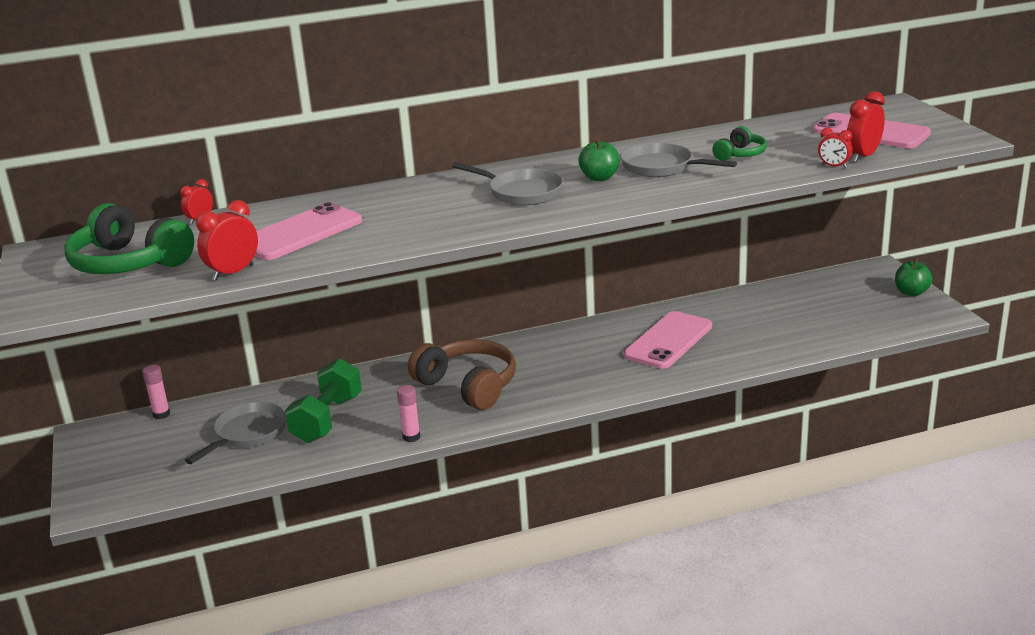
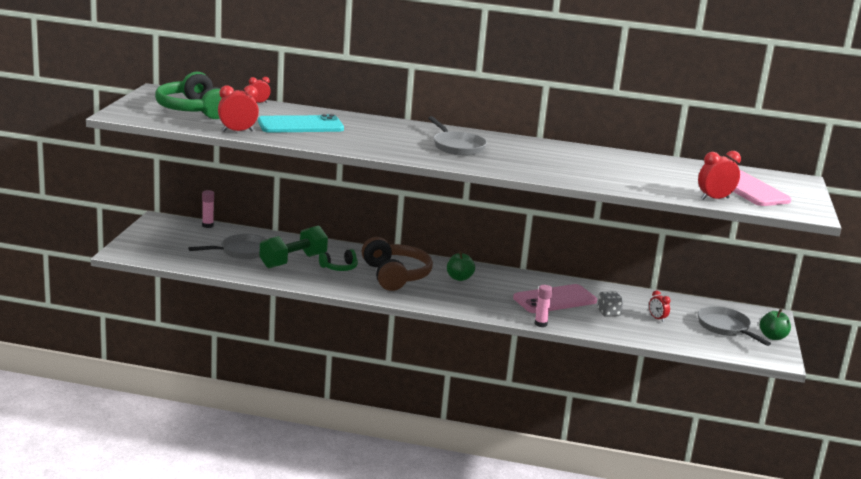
camera: 25 degrees right, 5 degrees down
pink phone [254,202,362,260] -> turquoise phone [258,114,344,132]
pink glue stick [397,385,420,442] -> pink glue stick moved to [535,285,553,327]
green apple [578,138,620,181] -> green apple moved to [447,251,475,281]
grey pan [620,143,737,177] -> grey pan moved to [698,306,771,346]
green headphones [712,126,767,161] -> green headphones moved to [319,249,358,271]
red clock [818,128,853,168] -> red clock moved to [649,290,670,322]
none -> grey dice [597,291,624,317]

